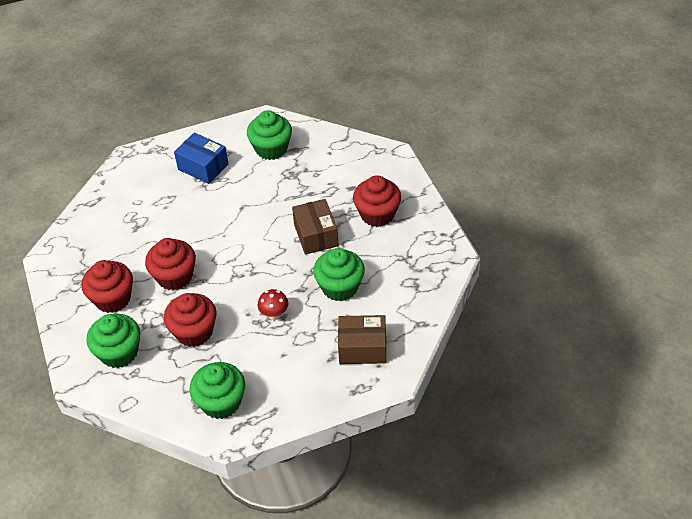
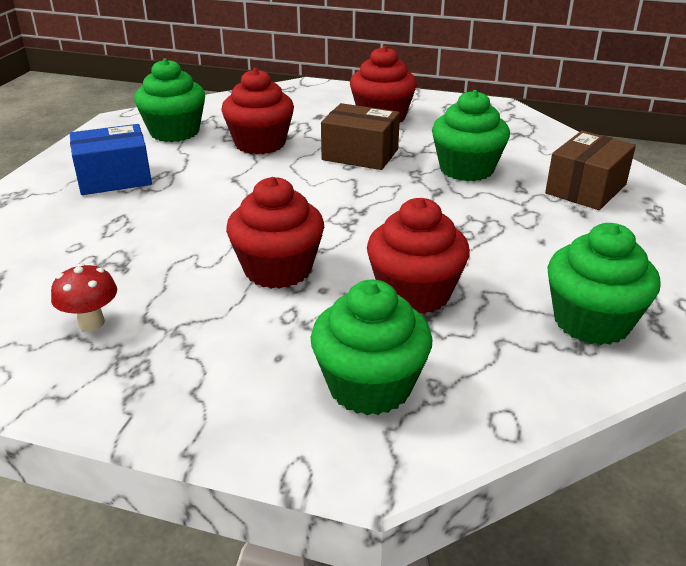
camera: 55 degrees left, 15 degrees down
red cupcake [81,260,133,313] -> red cupcake moved to [221,68,294,154]
red mushroom [258,289,288,320] -> red mushroom moved to [51,263,117,331]

